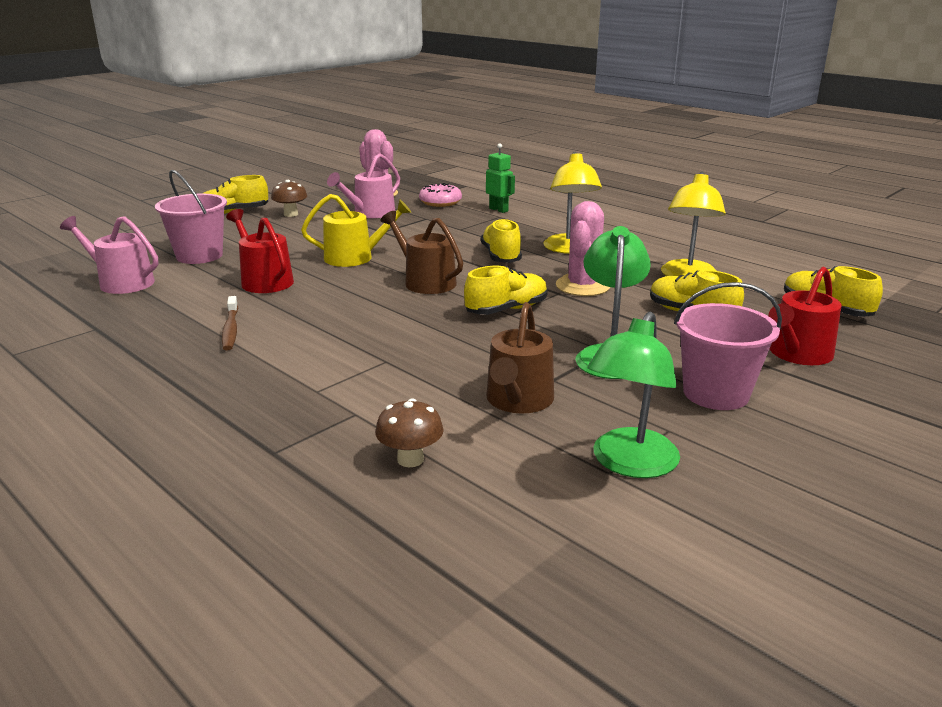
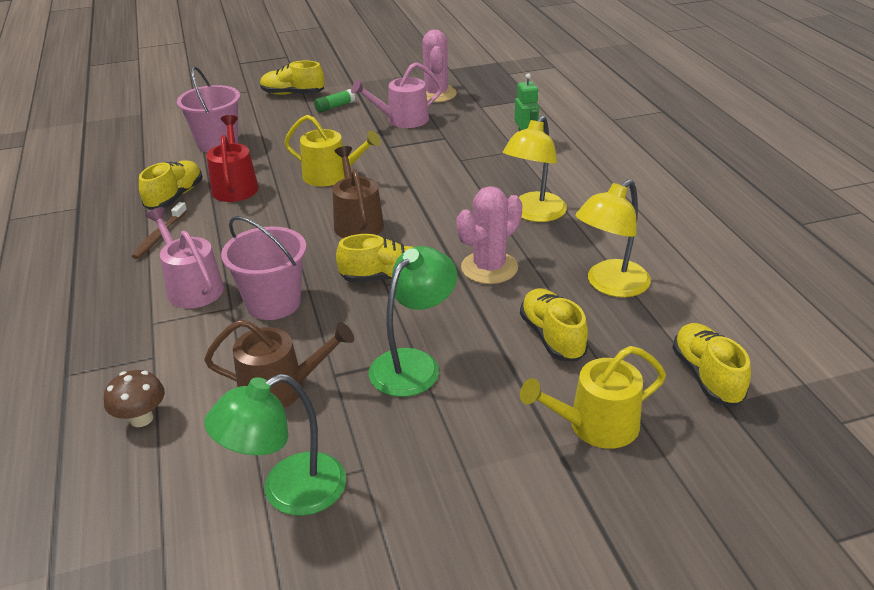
camera: 30 degrees right, 10 degrees up
pink watering can [60,216,158,294] -> pink watering can moved to [146,207,224,308]
brown mushroom [271,180,307,217] -> green glue stick [314,89,355,113]
pink donut [419,183,462,207] -> none
yellow shoe [481,218,522,263] -> yellow shoe moved to [139,160,203,210]
brown watering can [486,302,554,414] -> brown watering can turned 135 degrees counterclockwise [204,320,354,408]
pink bucket [674,282,782,410] -> pink bucket moved to [221,216,306,320]
red watering can [768,267,841,365] -> yellow watering can [520,346,666,449]

